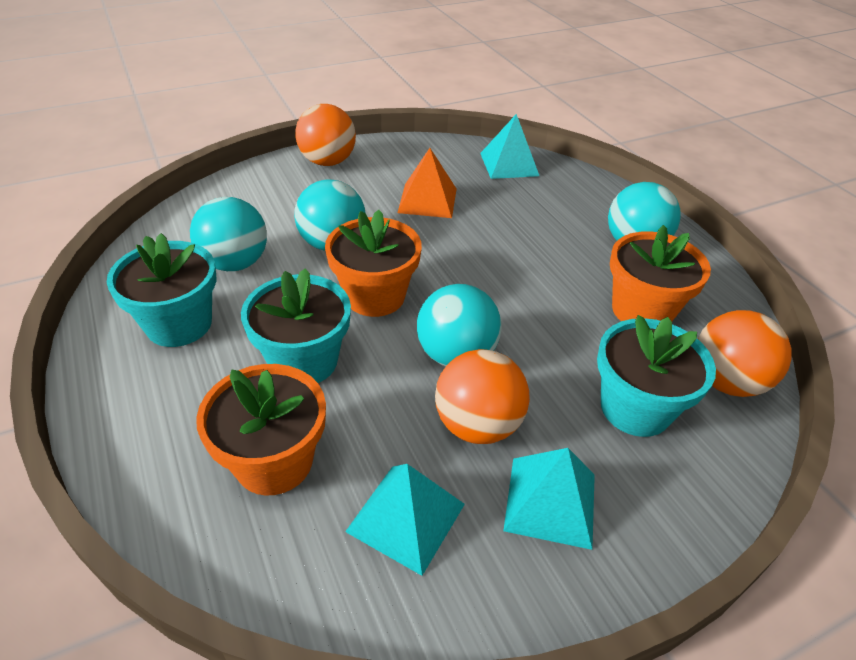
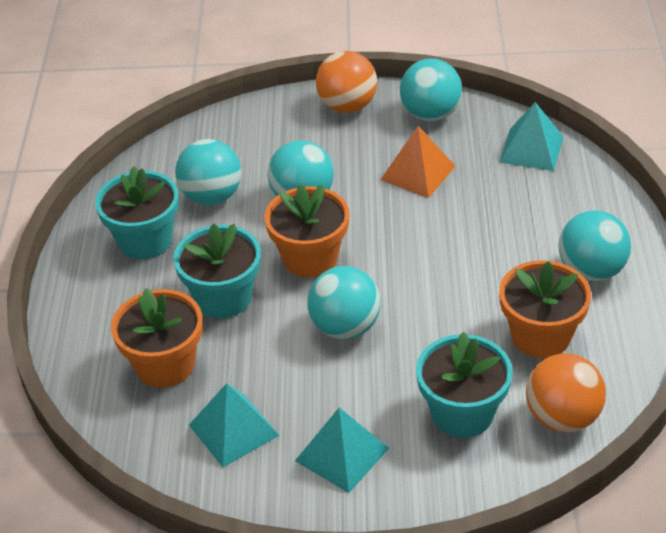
camera: 30 degrees right, 0 degrees up
orange ball [435,349,530,444] -> none
none -> turquoise ball [400,58,462,121]

